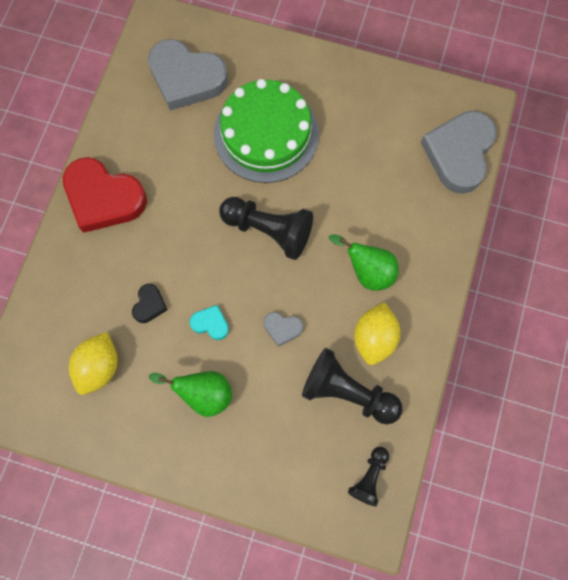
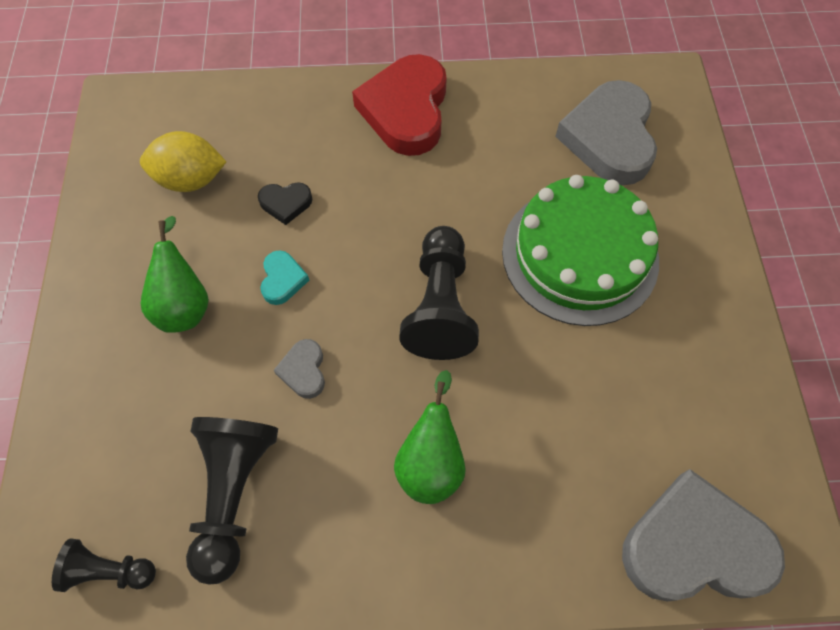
camera: 70 degrees right, 10 degrees down
yellow lemon [354,302,401,365] -> none

